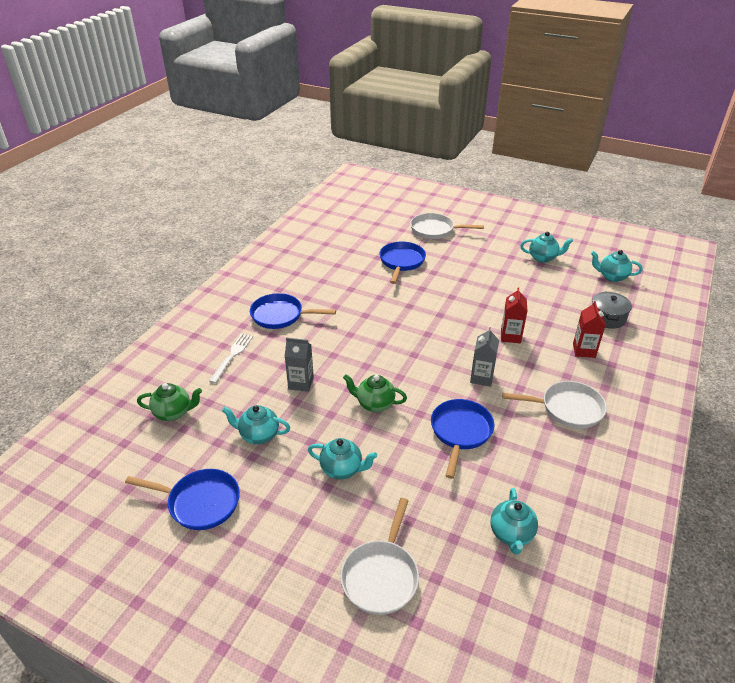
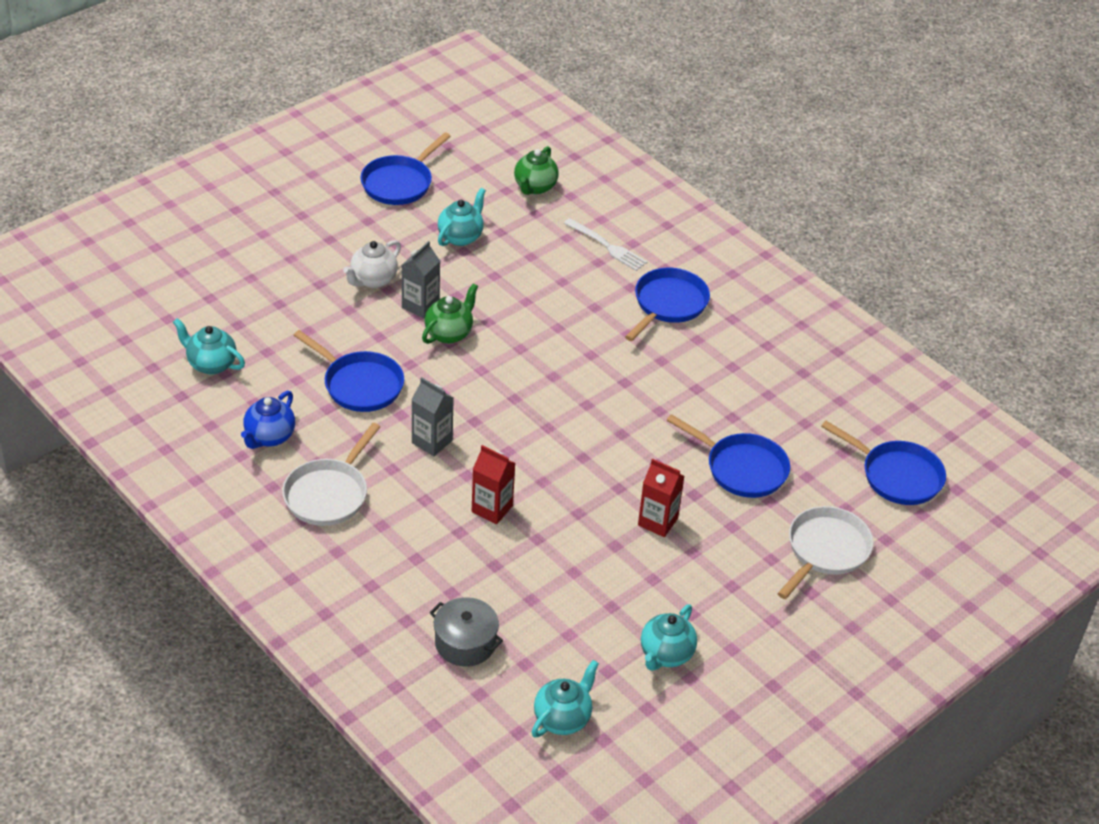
camera: 110 degrees right, 5 degrees up
grey carton [284,338,314,392] -> grey carton moved to [402,241,440,318]
turquoise teapot [308,438,377,479] -> white teapot [343,240,401,288]
white pan [340,498,419,615] -> none
red carton [573,301,606,358] -> red carton moved to [638,459,684,537]
none -> blue teapot [241,390,295,449]
none -> blue pan [821,421,946,505]

